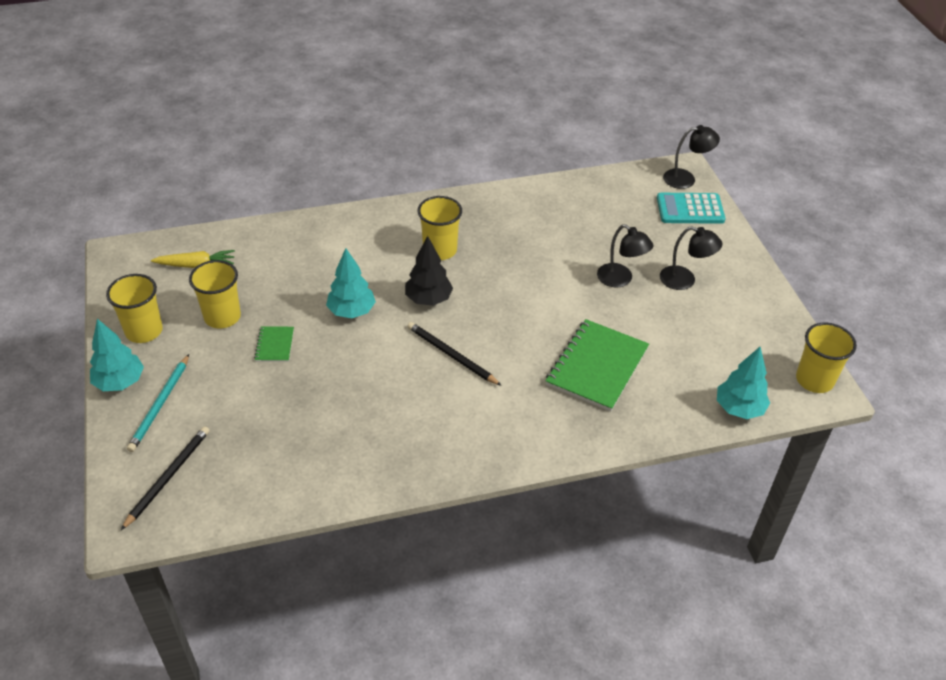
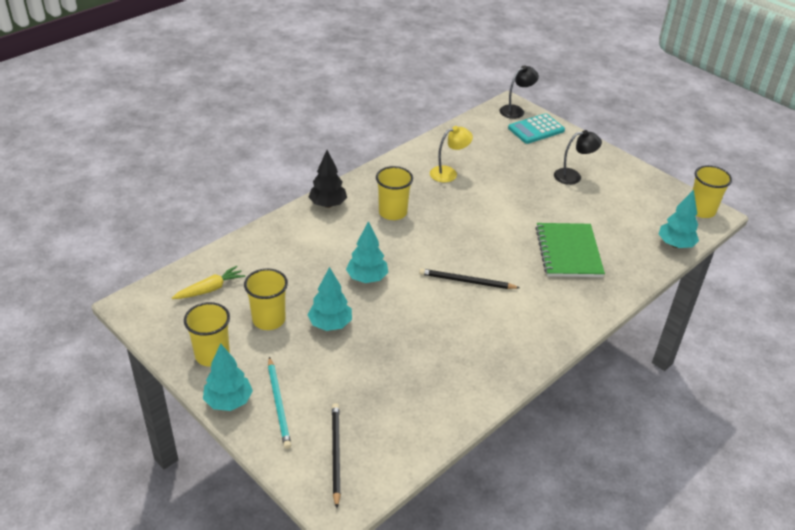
camera: 30 degrees left, 5 degrees down
green notebook [254,326,294,362] -> turquoise tree [308,267,352,331]
black tree [405,236,453,306] -> black tree moved to [309,150,347,208]
black lamp [597,224,654,287] -> none
none -> yellow lamp [430,126,473,182]

